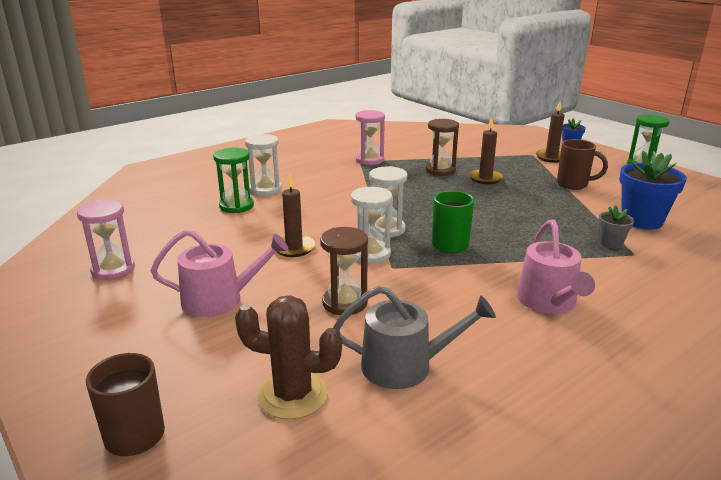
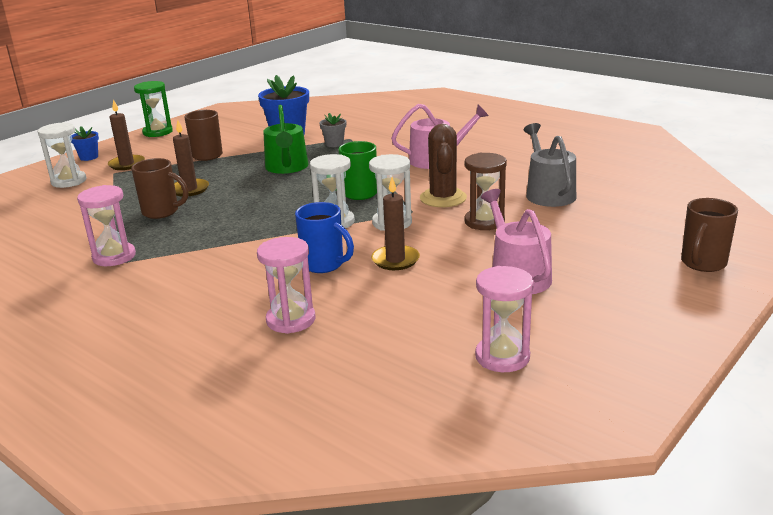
camera: 100 degrees left, 0 degrees up
green hourglass [213,148,254,213] -> pink hourglass [257,237,315,334]
brown cactus [235,295,342,419] -> brown cactus moved to [420,124,467,207]
white hourglass [245,134,282,196] -> white hourglass moved to [38,122,87,188]
brown hourglass [426,119,459,176] -> brown mug [131,158,189,219]
none -> green watering can [263,105,309,174]
none -> blue mug [295,202,354,273]

